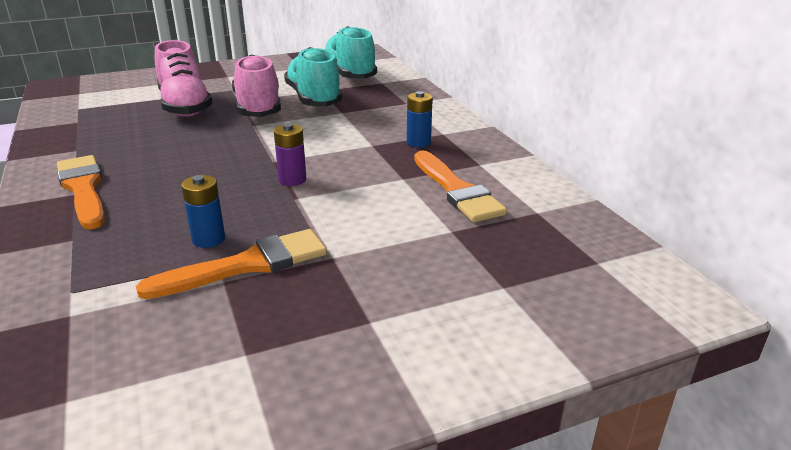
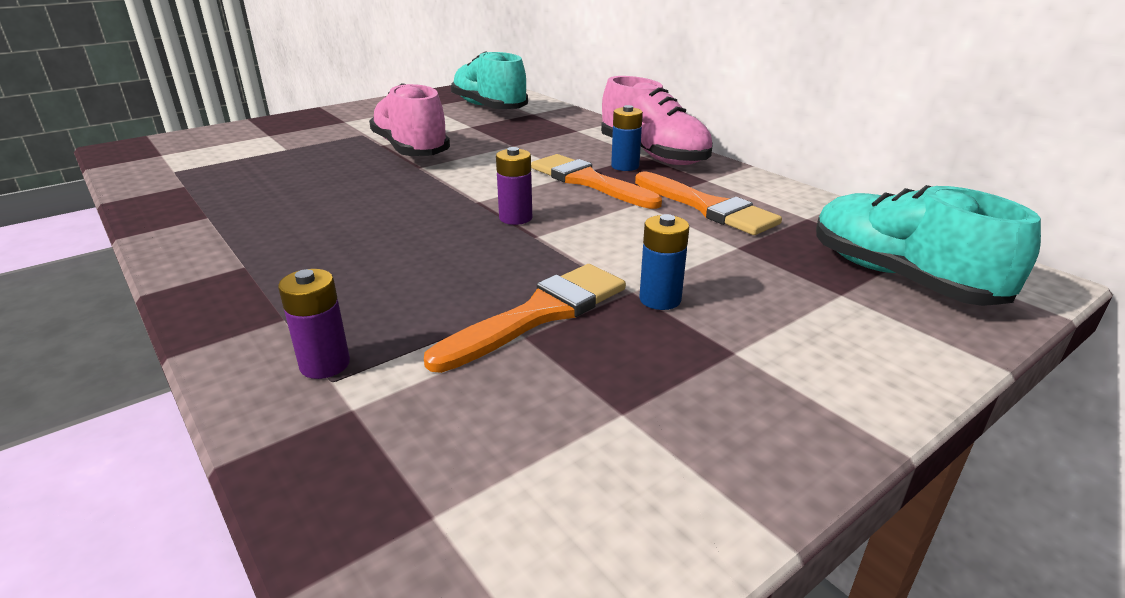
camera: 15 degrees left, 0 degrees up
orange brush [57,155,105,230] -> orange brush moved to [531,154,662,209]
pink shoe [155,40,213,117] -> pink shoe moved to [601,76,713,165]
blue battery [181,175,225,248] -> blue battery moved to [639,214,689,310]
turquoise shoe [284,47,342,106] -> turquoise shoe moved to [816,185,1041,306]
none -> purple battery [278,269,350,379]

